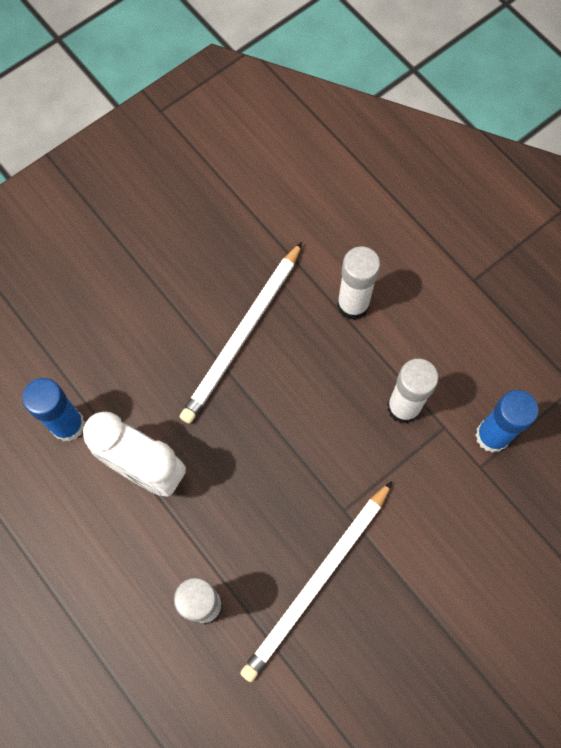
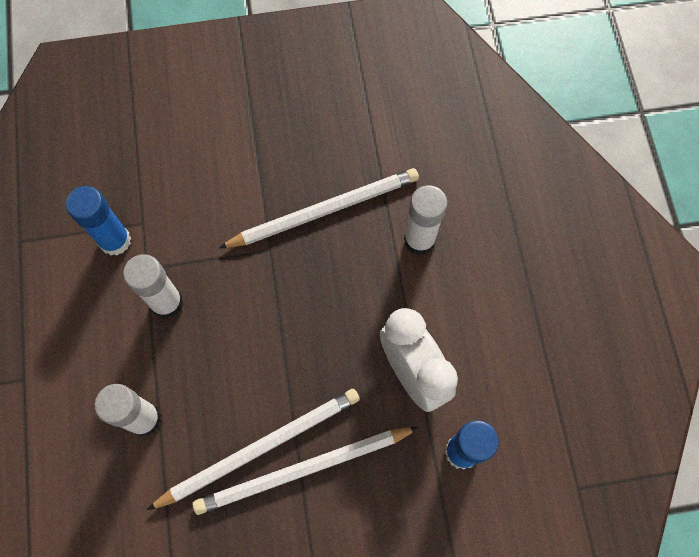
camera: 150 degrees left, 0 degrees up
none -> white pencil [192,427,419,515]

